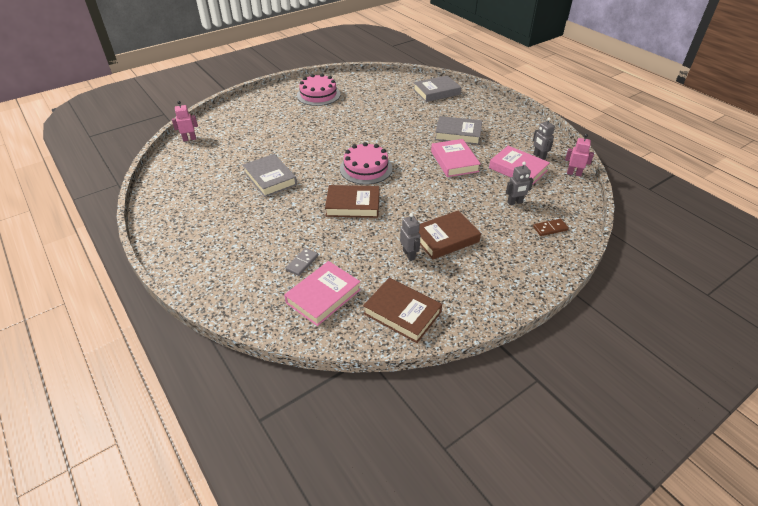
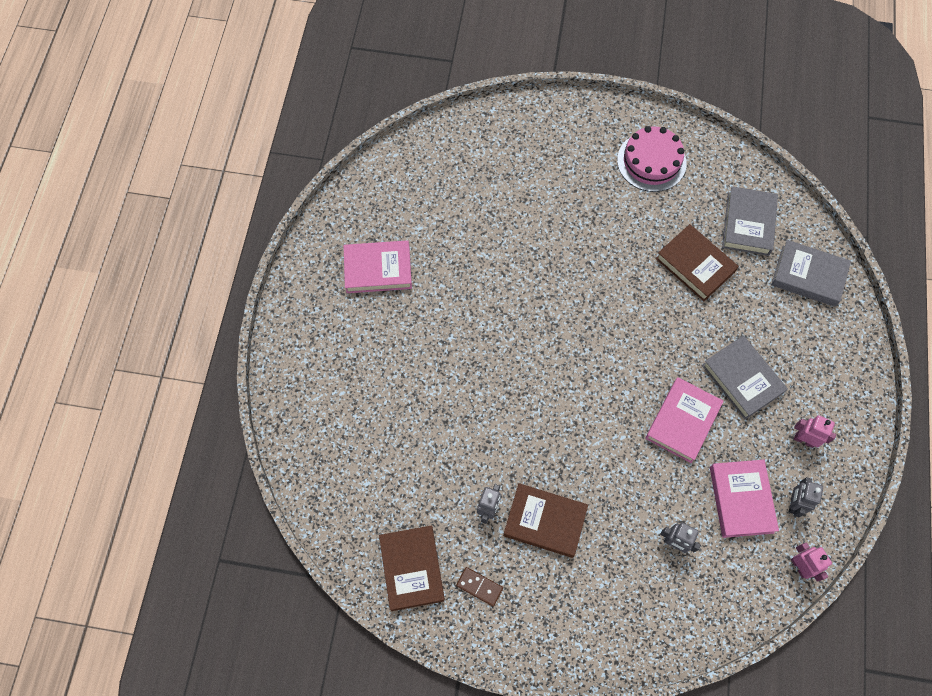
camera: 45 degrees right, 25 degrees up
pink robot [172,101,198,141] -> pink robot moved to [794,415,836,448]
grey book [243,154,297,197] -> grey book moved to [722,186,778,256]
pink book [284,261,361,326] -> pink book moved to [344,240,412,293]
grey domino [286,248,318,276] -> none
brown book [325,185,379,218] -> brown book moved to [656,224,739,301]
pink cake [340,142,393,185] -> none
brown domino [533,219,569,236] -> brown domino moved to [456,567,503,607]

